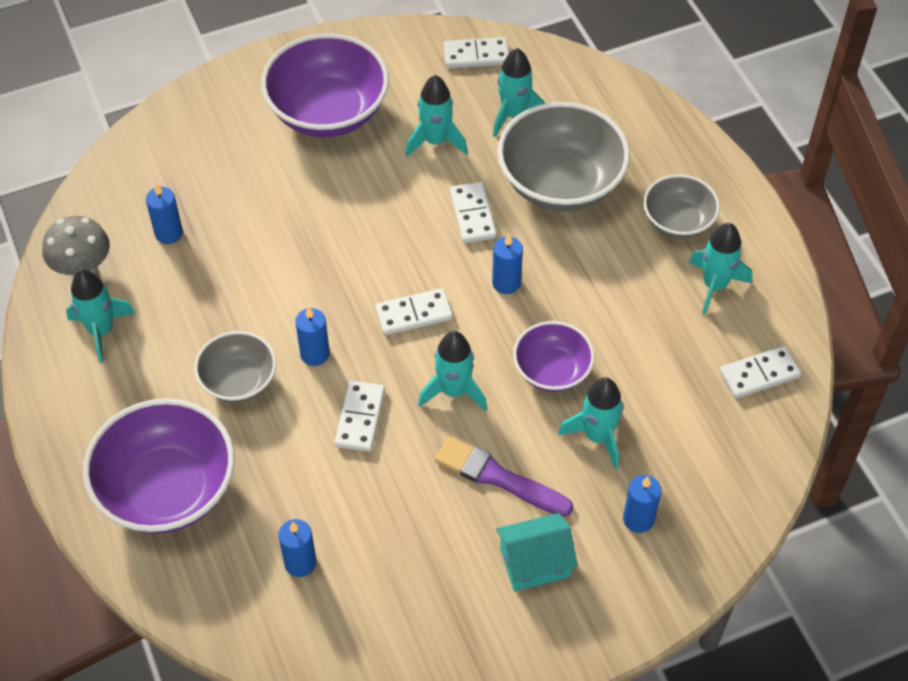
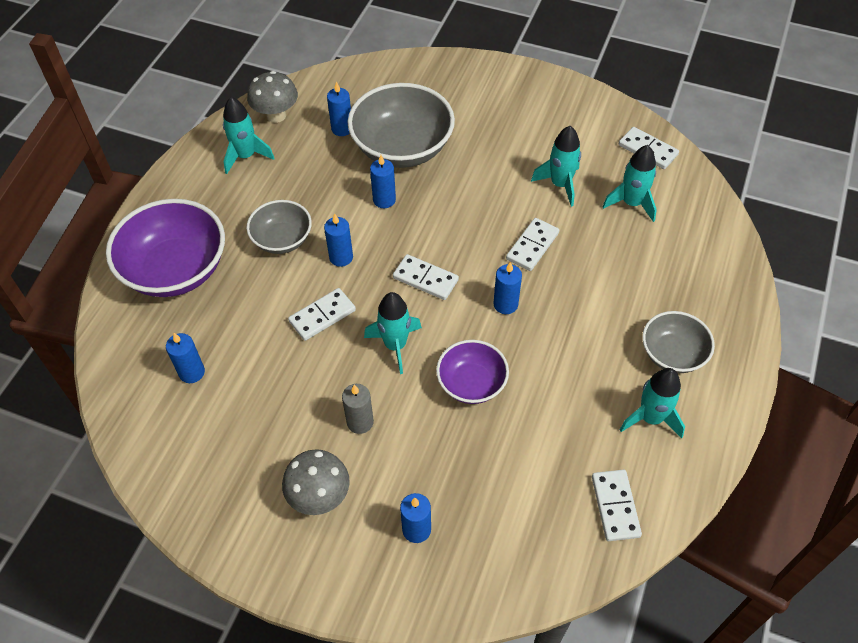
camera: 45 degrees right, 0 degrees up
purple bowl [261,33,389,137] -> none
purple brush [435,436,573,517] -> grey candle [342,384,374,434]
turquoise house [496,513,578,591] -> grey mushroom [282,449,350,515]
grey bowl [497,102,630,211] -> grey bowl moved to [347,83,455,168]
turquoise rocket [558,377,623,469] -> none
white domino [720,346,801,399] -> white domino turned 60 degrees clockwise [592,470,642,541]
none -> blue candle [370,155,396,208]

